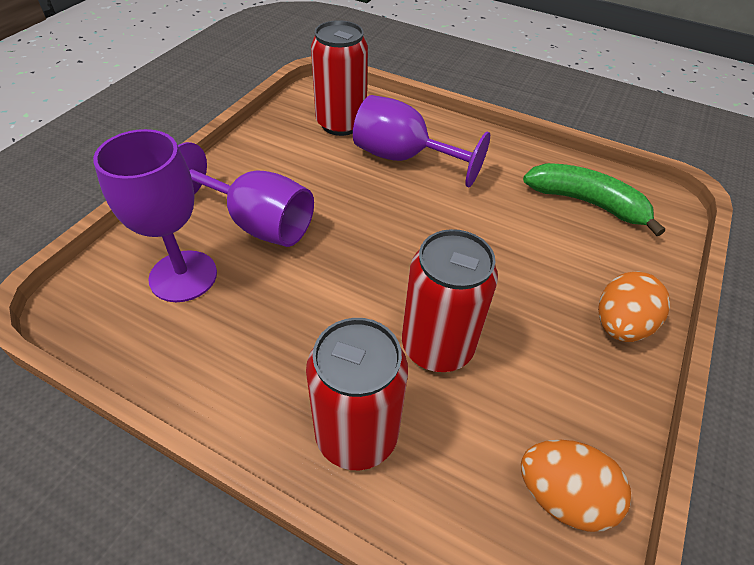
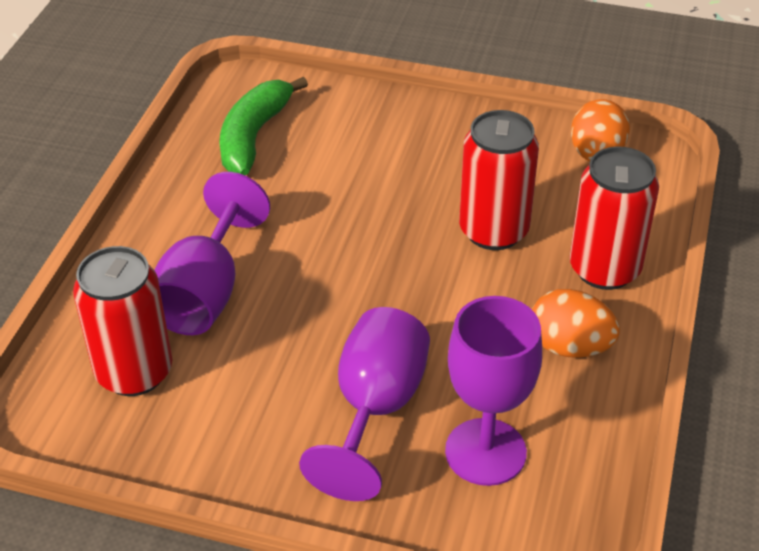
camera: 100 degrees left, 5 degrees down
orange egg [598,271,670,342] -> orange egg moved to [532,289,620,358]

